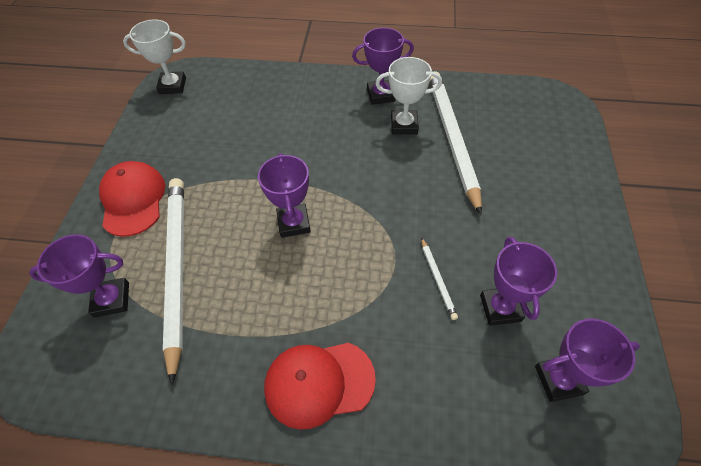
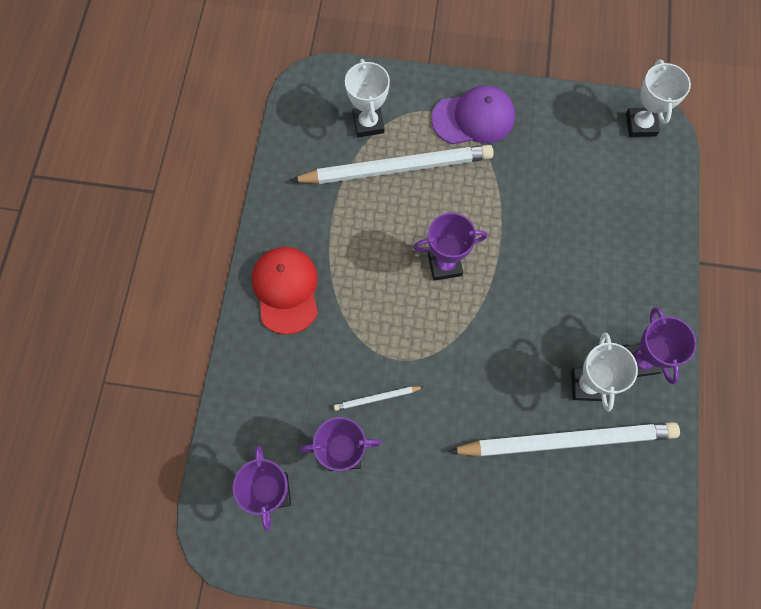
camera: 90 degrees right, 15 degrees up
purple trophy [29,234,129,318] -> white trophy [345,59,390,137]
red cap [99,161,165,237] -> purple cap [431,85,515,144]

